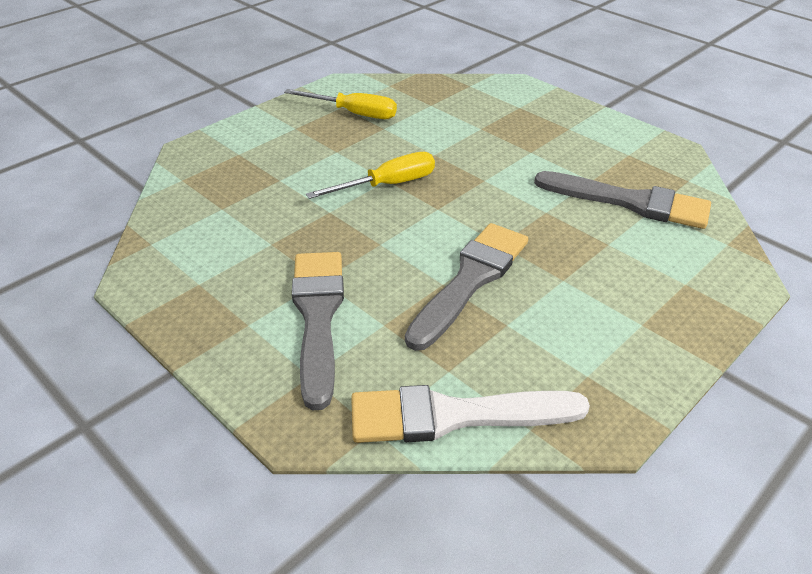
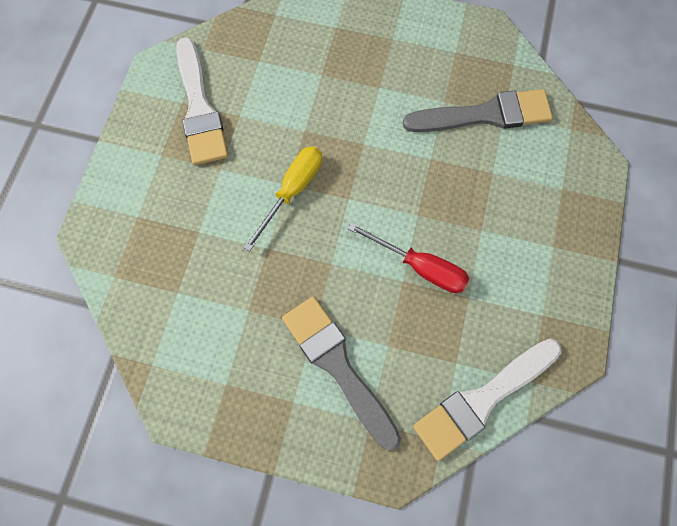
camera: 30 degrees left, 30 degrees up
yellow screwdriver [284,89,397,119] -> white brush [176,37,228,165]
grey brush [405,223,528,351] -> red screwdriver [347,222,469,293]

